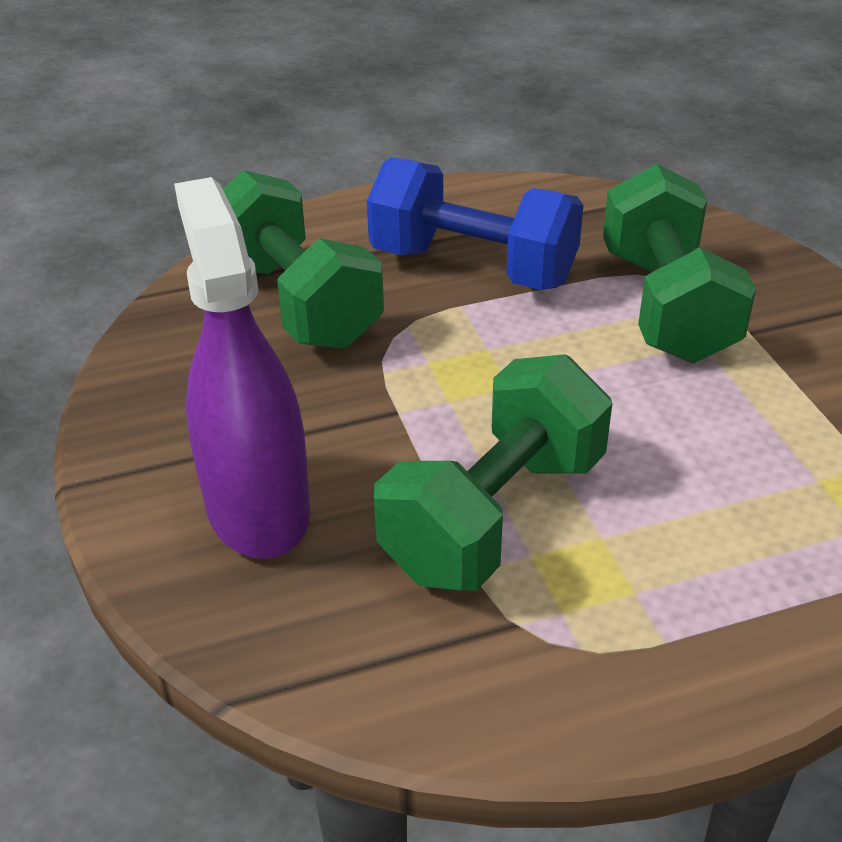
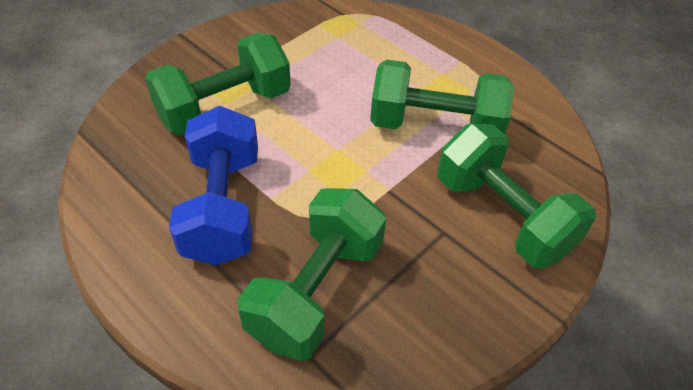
camera: 120 degrees left, 10 degrees up
purple spray bottle [174,177,310,559] -> green dumbbell [437,124,596,268]

